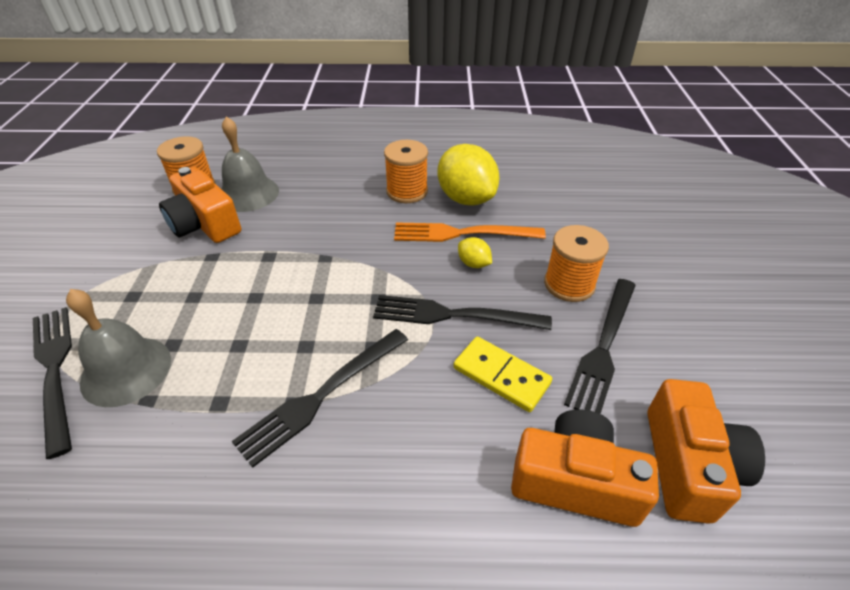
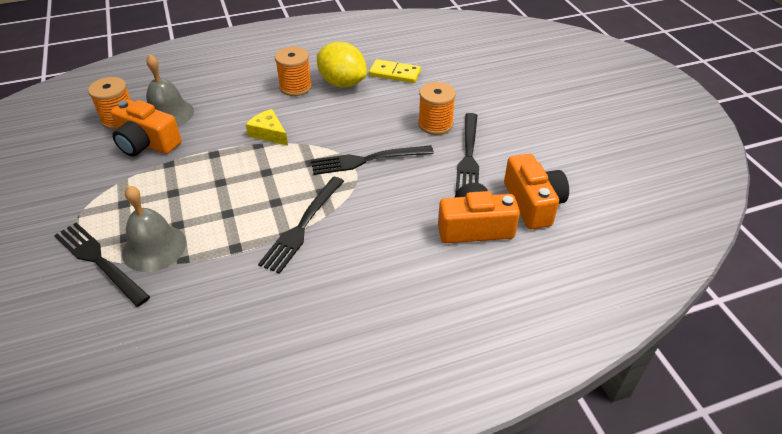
camera: 20 degrees left, 0 degrees up
orange fork [394,223,546,242] -> none
yellow domino [453,336,552,412] -> yellow domino moved to [369,59,421,83]
yellow lemon [458,237,492,268] -> none
none -> yellow cheese [245,109,288,146]

